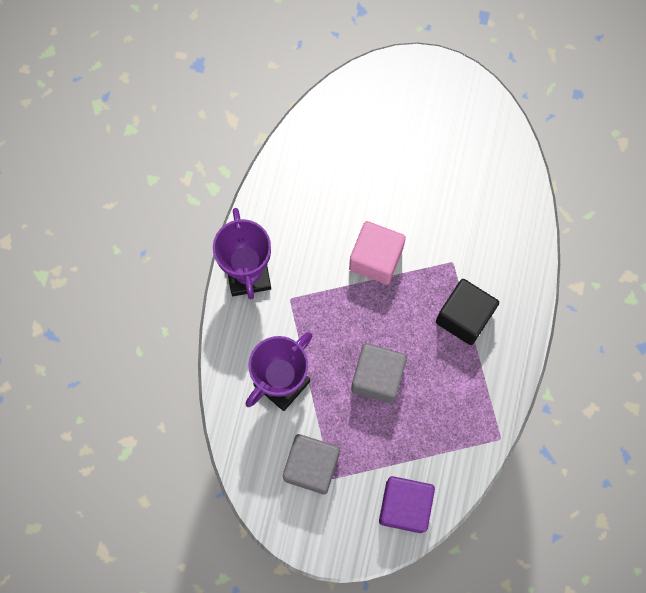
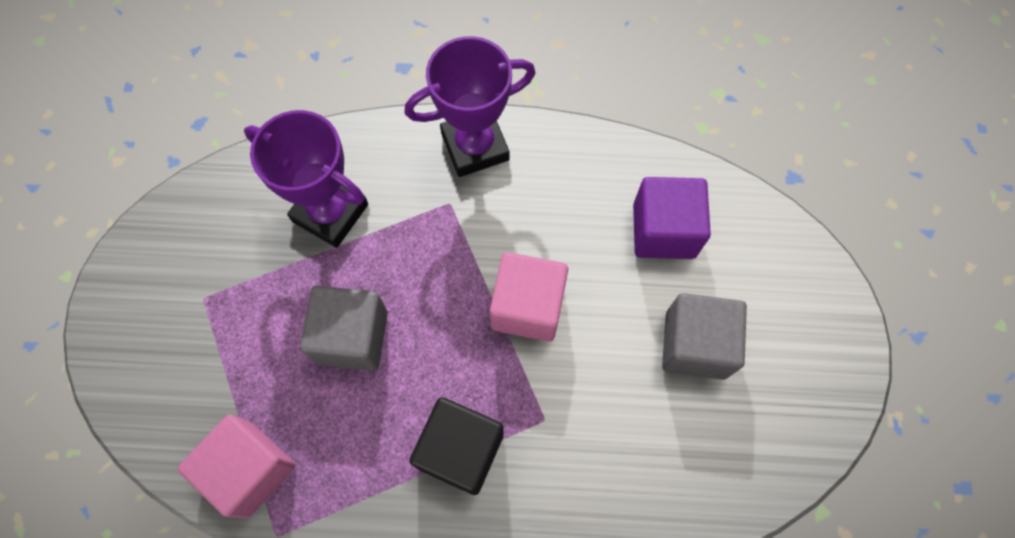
camera: 80 degrees right, 5 degrees down
grey cube [283,434,340,494] -> grey cube moved to [662,293,747,380]
purple cube [379,476,435,533] -> purple cube moved to [633,177,711,259]
none -> pink cube [178,414,295,518]

